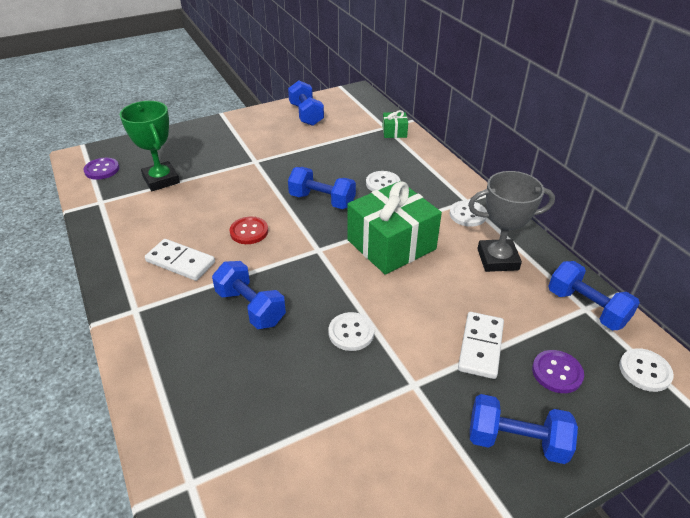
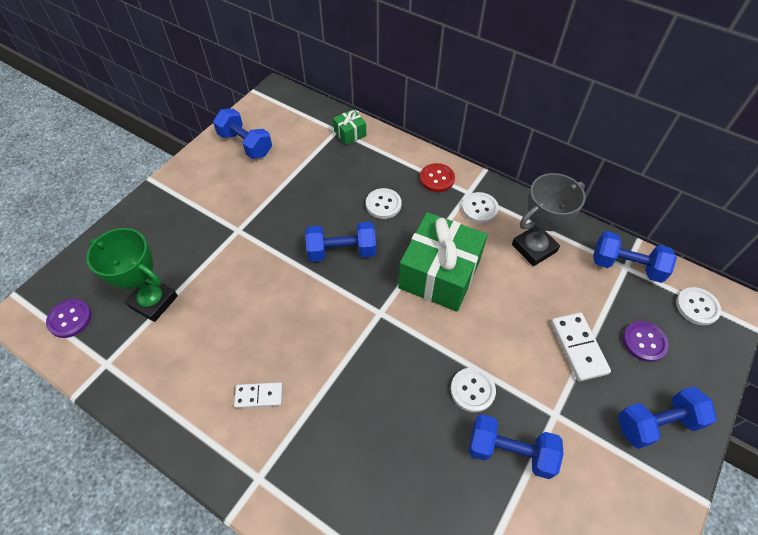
camera: 30 degrees left, 15 degrees up
white domino [145,239,215,281] -> white domino [234,382,283,408], size x0.65
blue dumbbell [212,261,286,329] -> blue dumbbell moved to [469,414,564,479]
red button [229,217,268,244] -> red button moved to [420,163,455,192]

